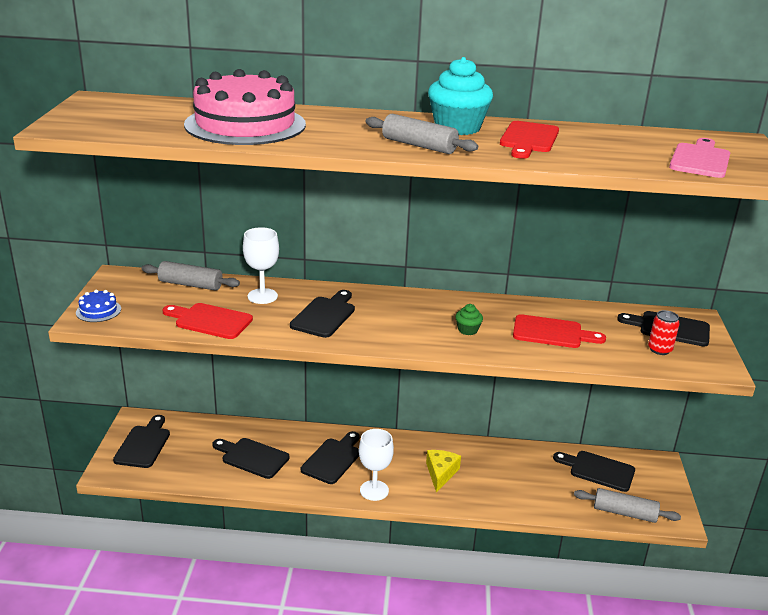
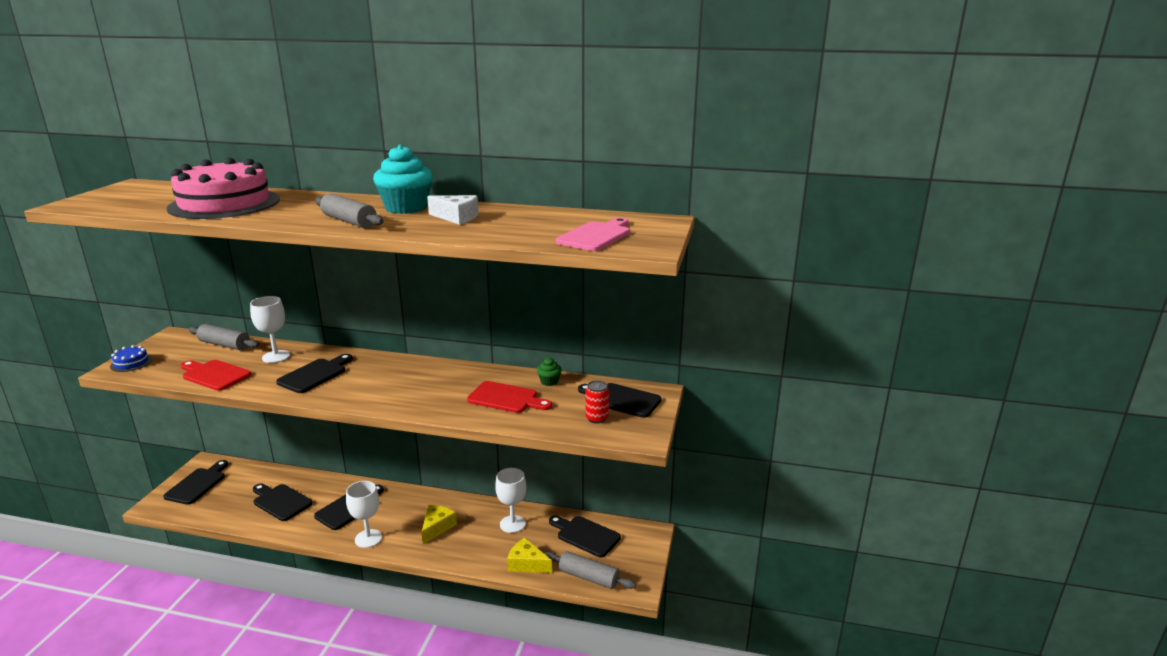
camera: 10 degrees right, 5 degrees down
green cupcake [455,304,483,335] -> green cupcake moved to [537,358,562,386]
red cutting board [500,121,559,159] -> white cheese [427,195,479,225]
none -> white goblet [495,468,526,533]
none -> yellow cheese [507,537,552,573]

